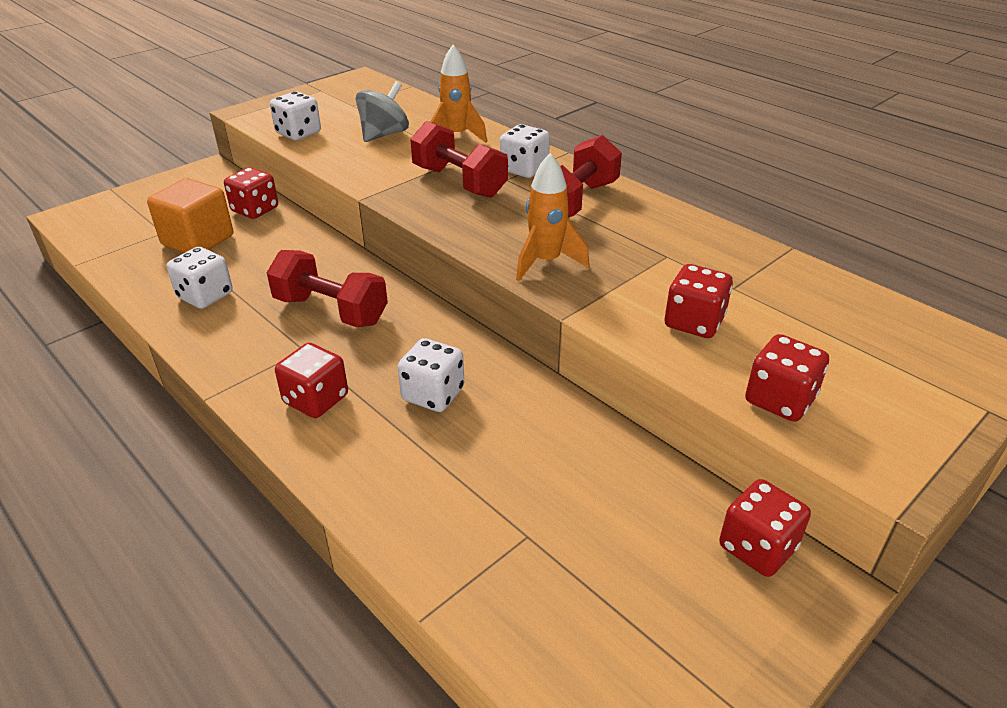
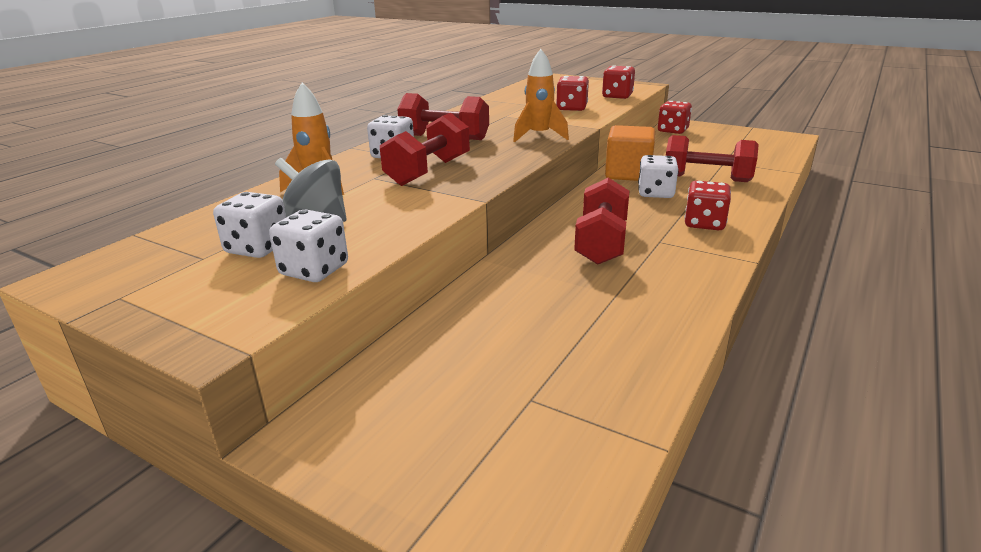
camera: 105 degrees left, 10 degrees down
orange cube [147,178,233,253] -> orange cube moved to [605,125,655,181]
white dice [167,247,233,309] -> white dice moved to [213,192,286,258]
red dice [224,167,278,219] -> none
none -> red dumbbell [666,135,759,182]

